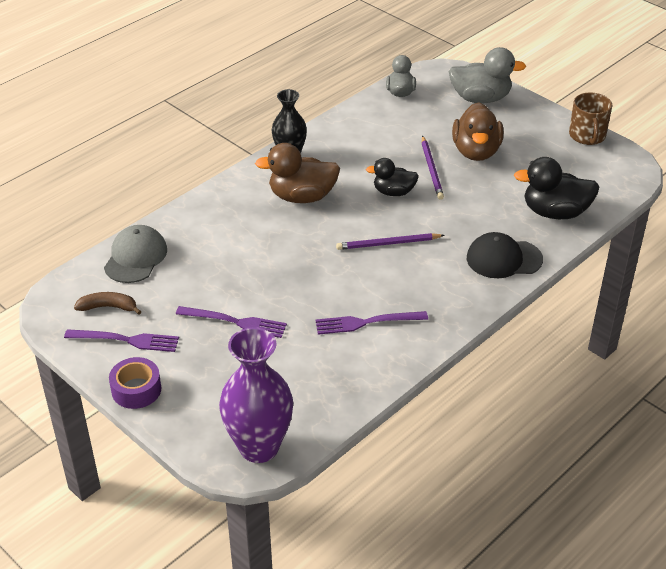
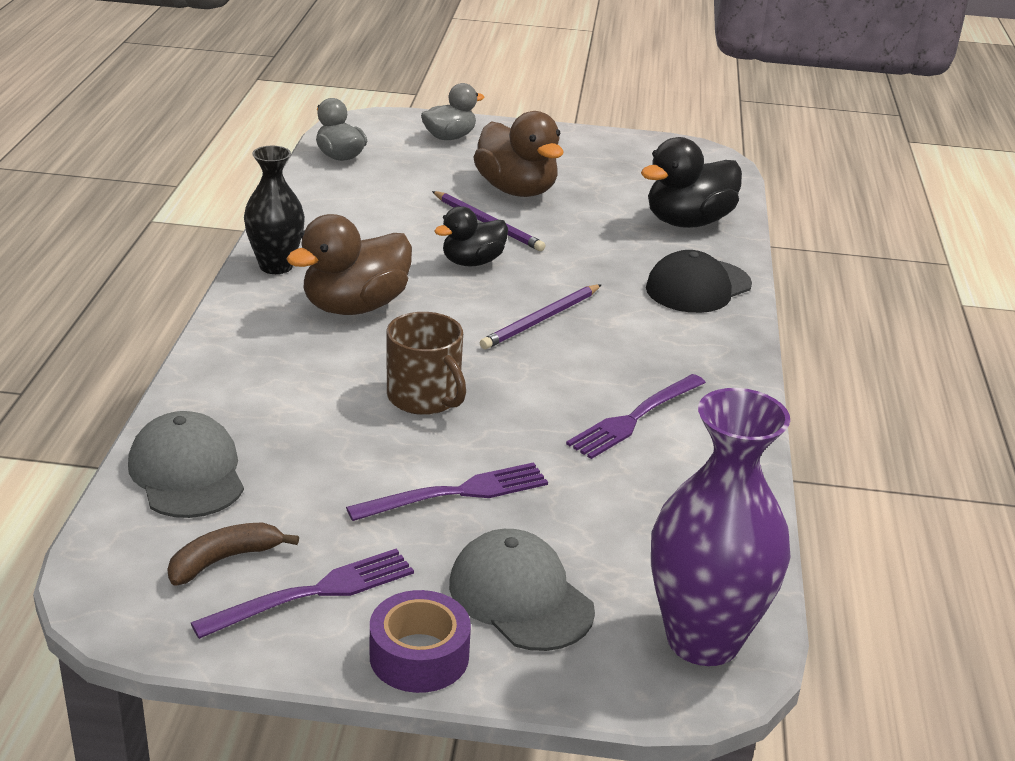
camera: 40 degrees left, 10 degrees down
grey duck [449,47,526,103] -> grey duck [421,83,484,140], size x0.63
brown mug [569,92,612,145] -> brown mug moved to [386,312,466,415]
none -> grey cap [449,529,595,651]

